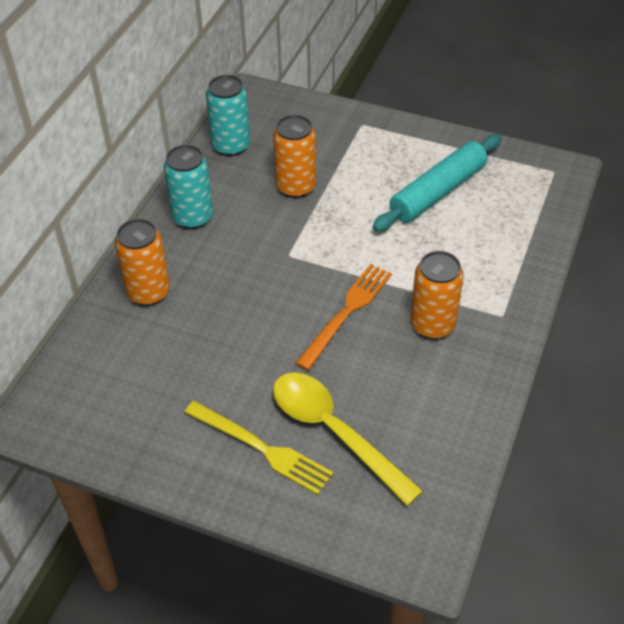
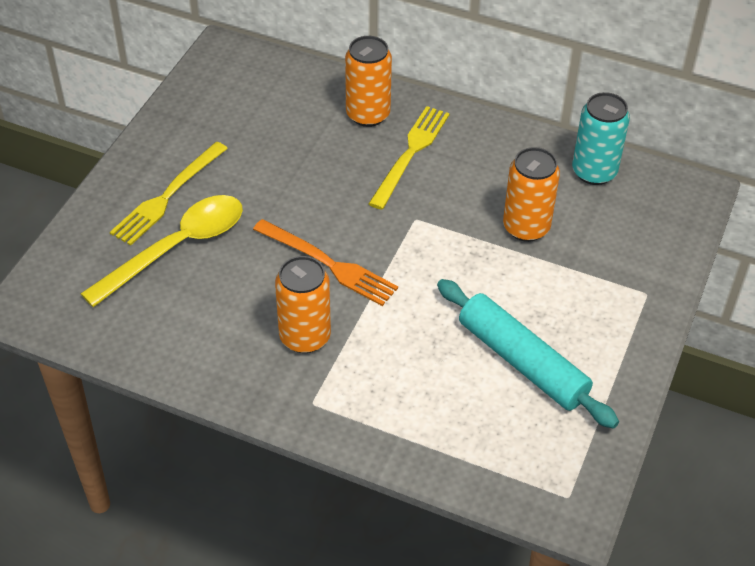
camera: 90 degrees right, 0 degrees up
turquoise can [164,145,213,229] -> none
none -> yellow fork [369,106,450,210]

